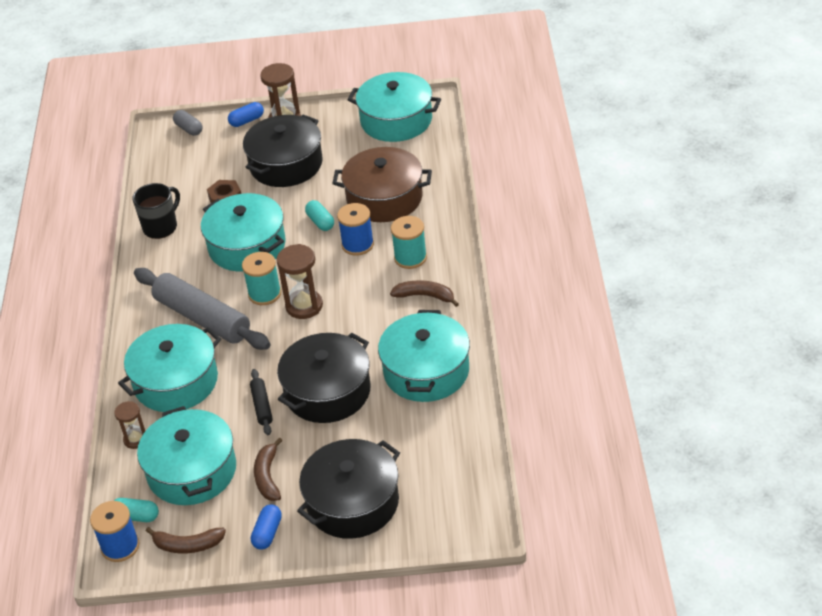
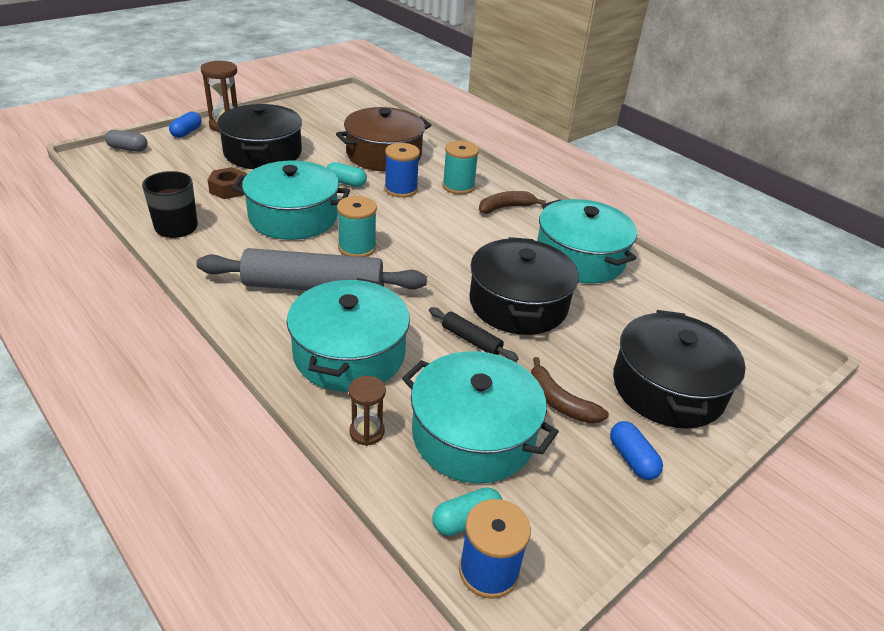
camera: 45 degrees left, 5 degrees down
brown banana [146,527,226,553] -> none
brown hourglass [276,244,323,319] -> none
turquoise pot [348,72,441,142] -> none

